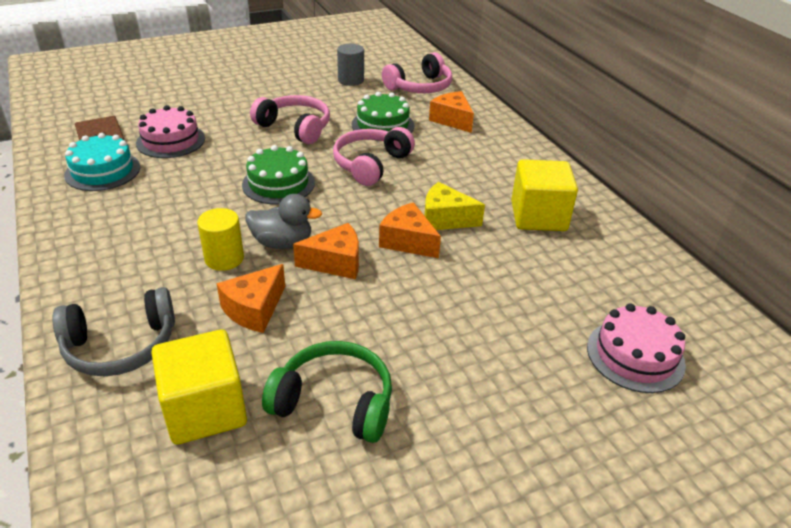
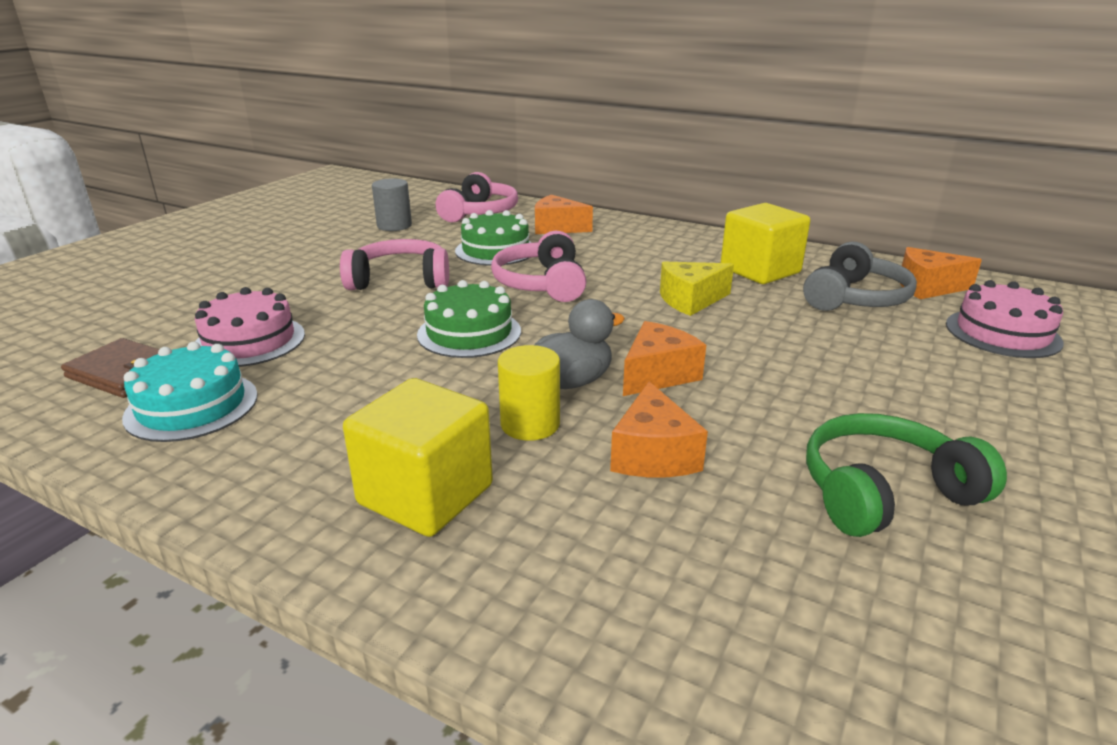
camera: 35 degrees left, 10 degrees down
grey headphones [52,287,175,376] -> grey headphones moved to [803,242,917,311]
yellow cube [151,329,247,445] -> yellow cube moved to [343,378,493,537]
orange cheese [379,202,441,258] -> orange cheese moved to [900,247,982,299]

